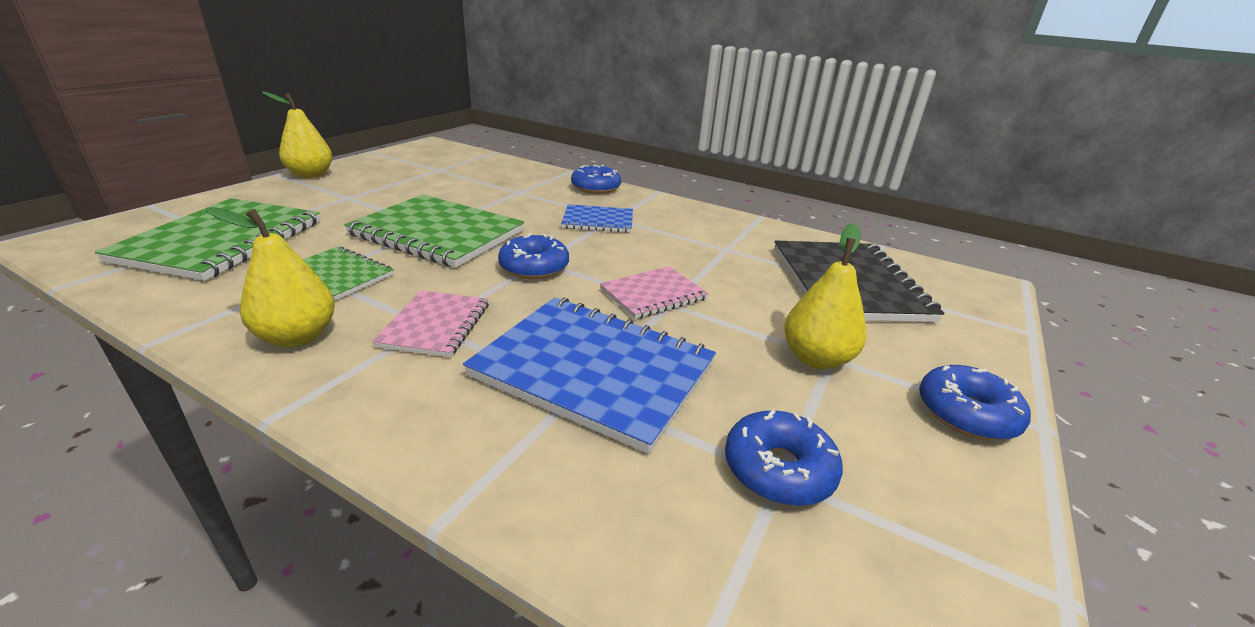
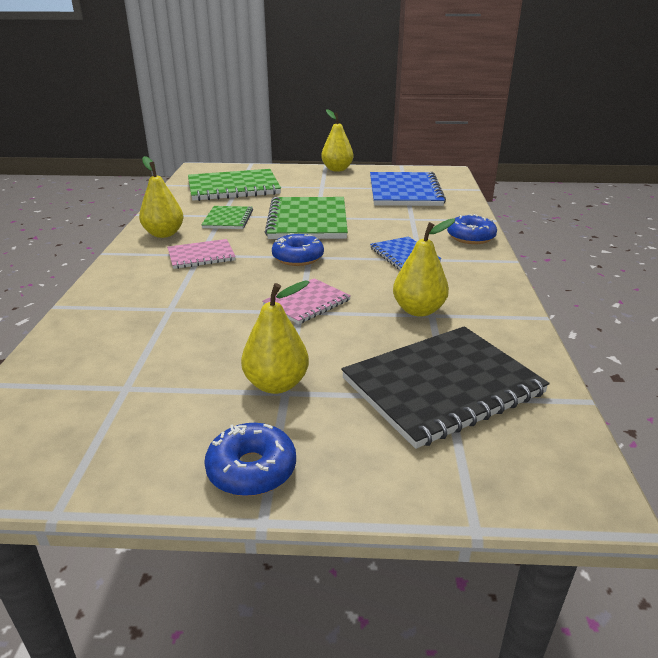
camera: 65 degrees right, 0 degrees up
blue notebook [463,297,716,454] -> blue notebook moved to [370,172,446,206]
pink notebook [600,266,708,319] -> pink notebook turned 75 degrees counterclockwise [262,278,351,324]
blue donut [725,410,843,506] -> none
none -> yellow pear [393,219,455,317]

